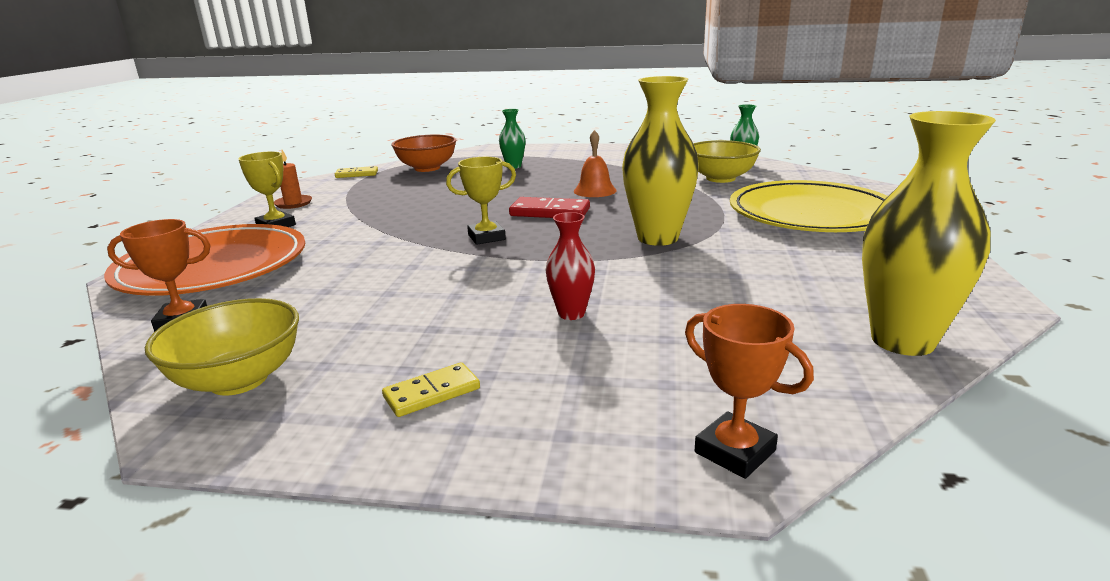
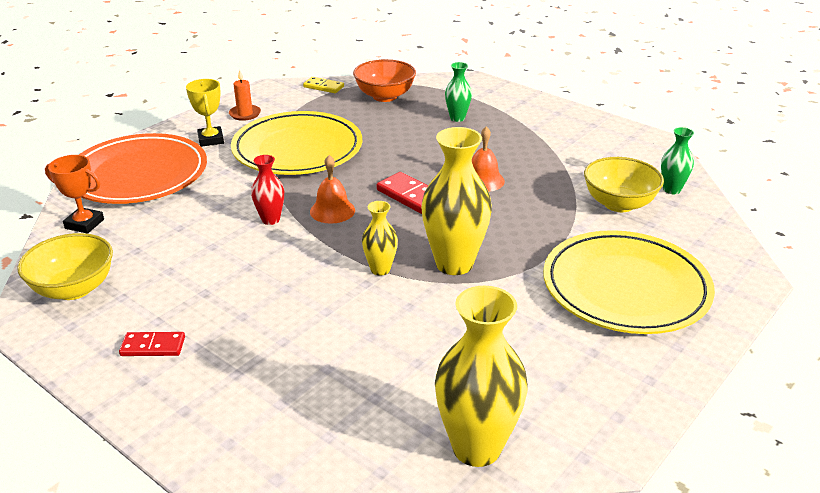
camera: 30 degrees right, 10 degrees up
yellow domino [382,362,480,417] -> red domino [119,332,185,356]
yellow trophy [446,157,516,245] -> orange bell [310,155,355,224]
red vase [546,212,595,320] -> red vase moved to [251,155,284,225]
orange trophy [685,304,814,479] -> none
none -> yellow plate [231,111,362,175]
none -> yellow vase [362,201,398,276]

